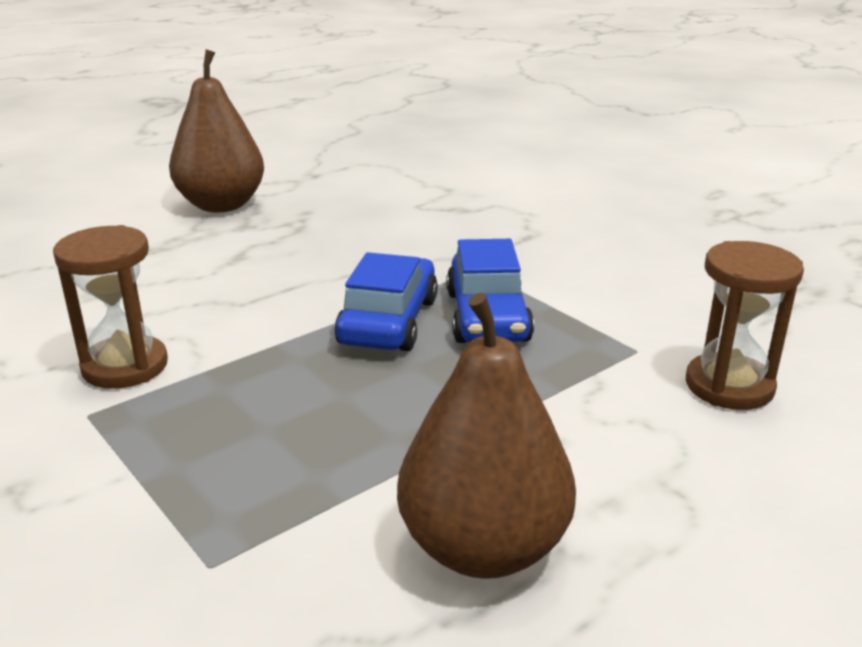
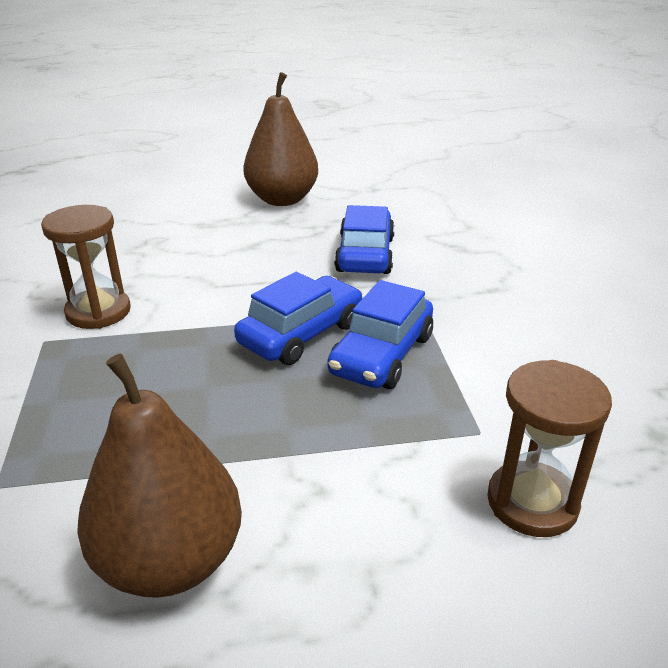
camera: 30 degrees right, 5 degrees up
none -> blue car [334,205,395,274]

